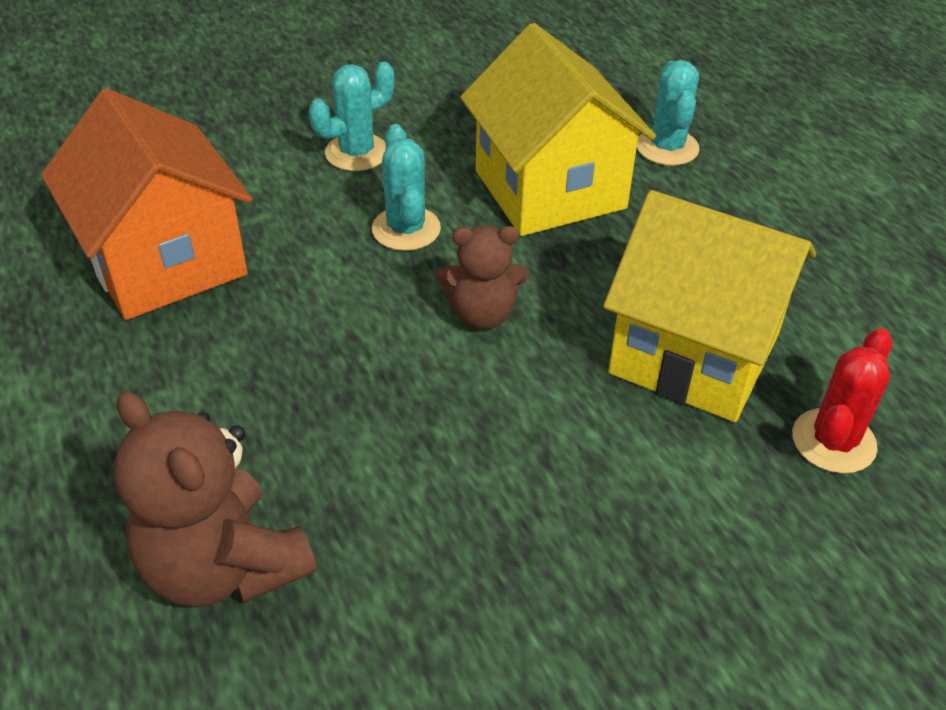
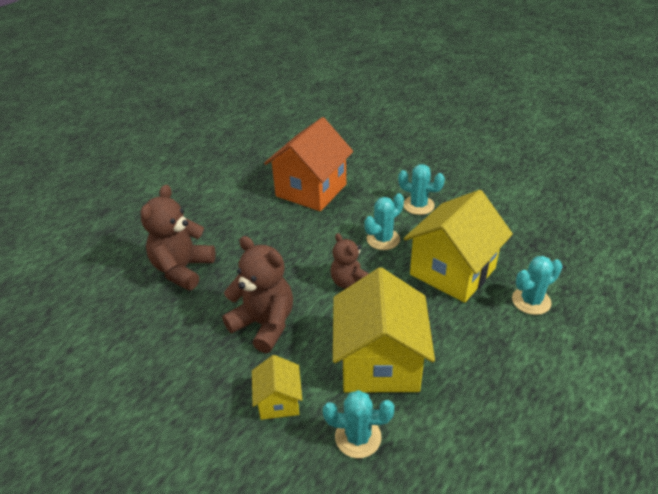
camera: 65 degrees right, 5 degrees down
red cactus [792,328,892,474] -> turquoise cactus [323,390,394,458]
none -> brown teddy bear [222,236,293,353]
none -> yellow house [252,355,302,420]

